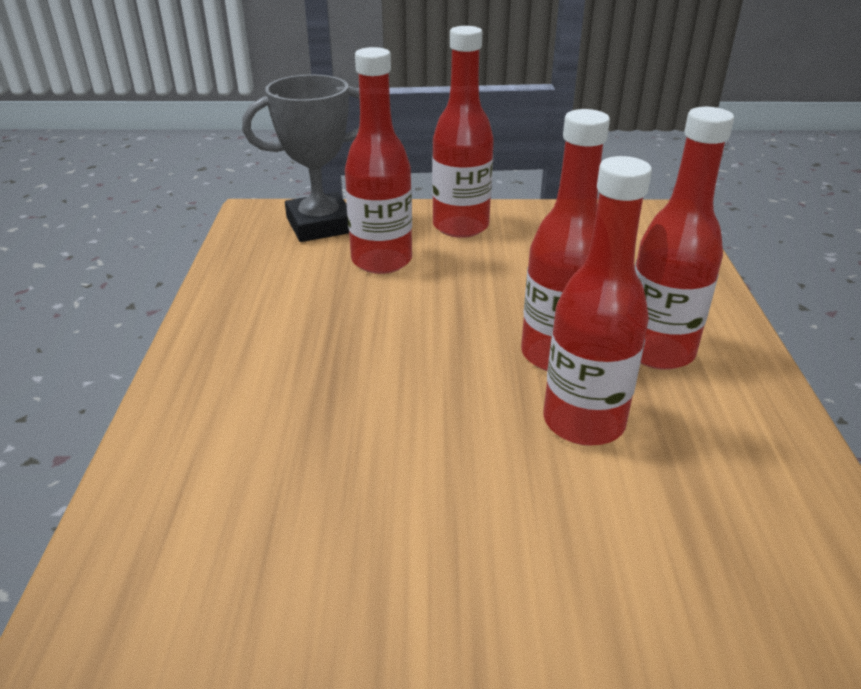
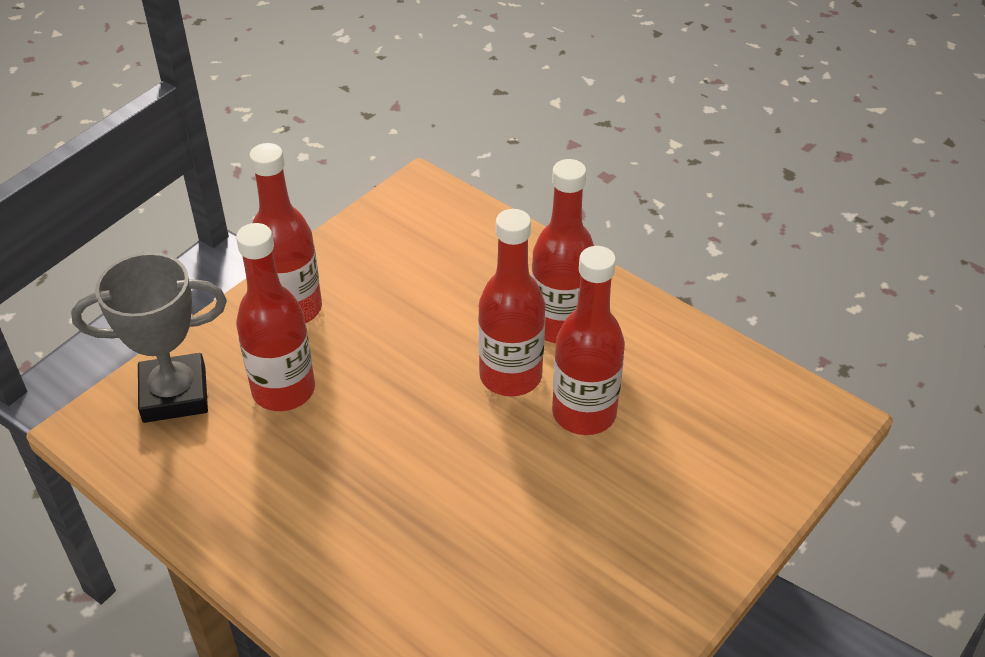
camera: 50 degrees left, 10 degrees up
grey trophy [242,75,360,242] -> grey trophy turned 60 degrees clockwise [71,252,227,423]

